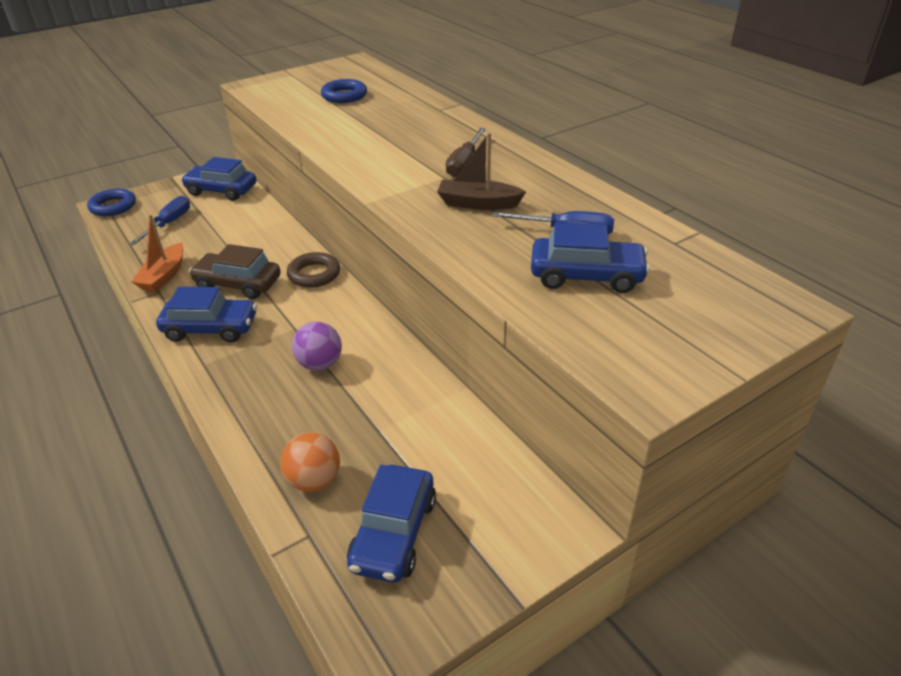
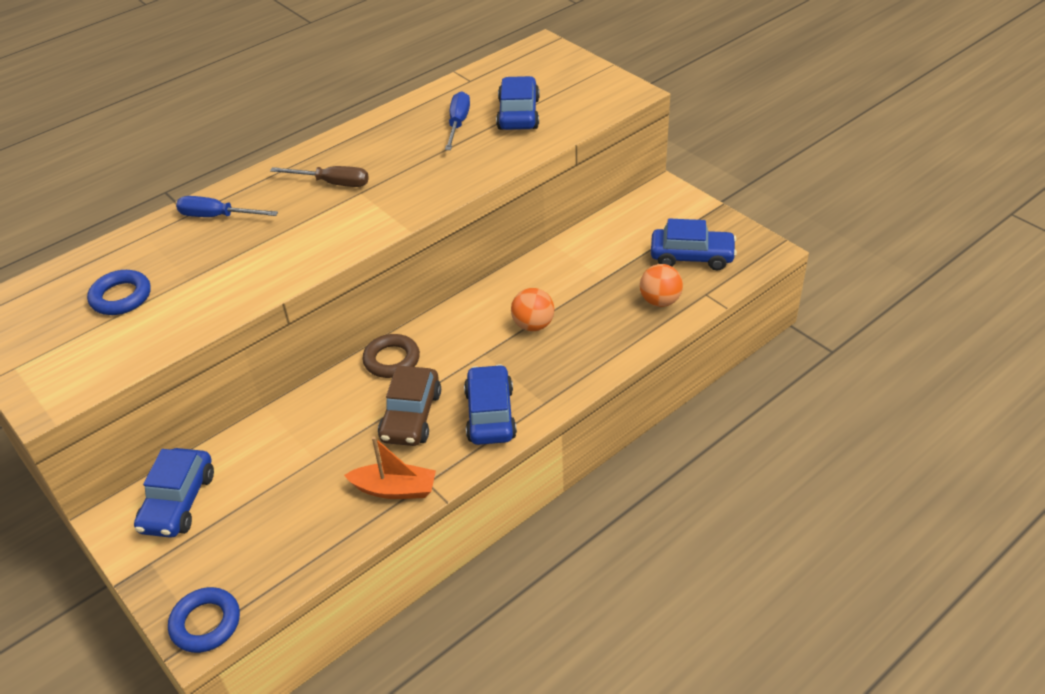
camera: 95 degrees left, 5 degrees up
blue screwdriver [129,196,190,245] -> blue screwdriver moved to [176,196,278,217]
purple ball [292,322,342,371] -> orange ball [511,288,554,331]
brown boat [437,132,526,210] -> none

